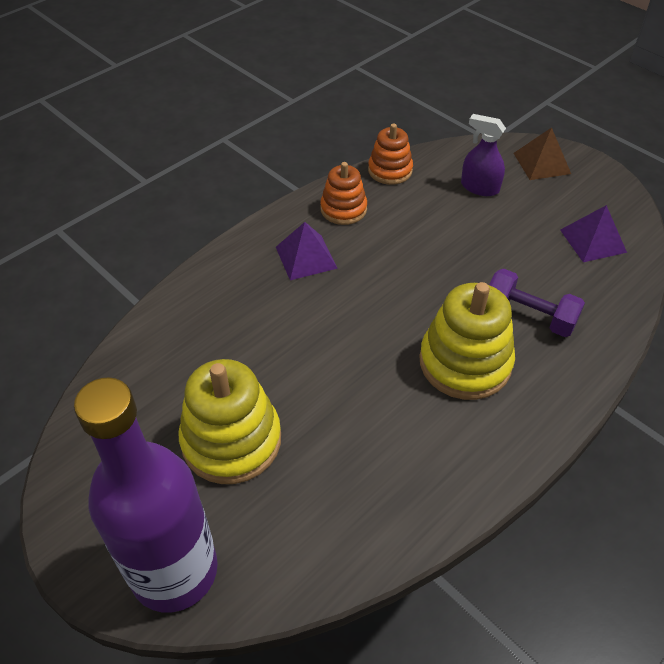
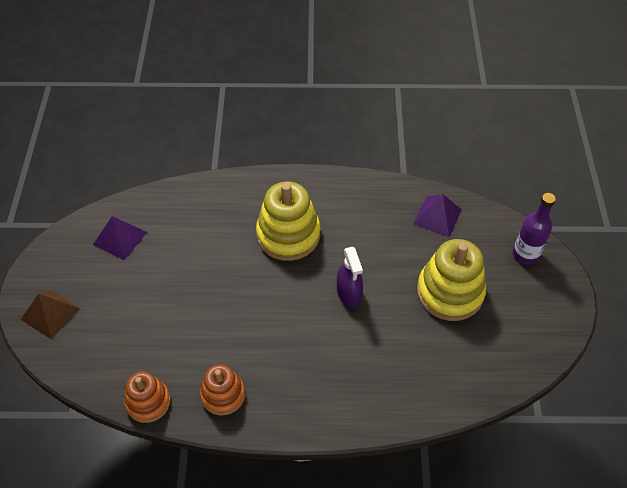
camera: 135 degrees left, 5 degrees up
purple bottle [74,378,218,613] -> purple bottle [513,193,556,265], size x0.53
purple pyramid [276,222,338,280] -> purple pyramid moved to [413,194,462,237]
purple spray bottle [461,114,506,196] -> purple spray bottle moved to [337,247,363,307]
purple dumbbell [489,269,585,337] -> none

